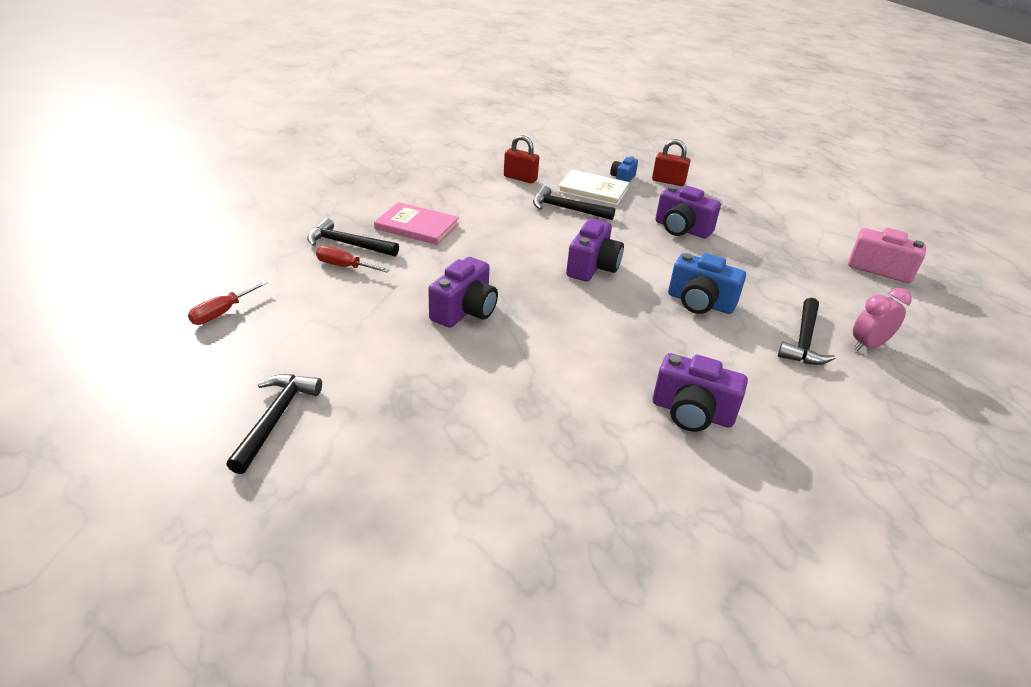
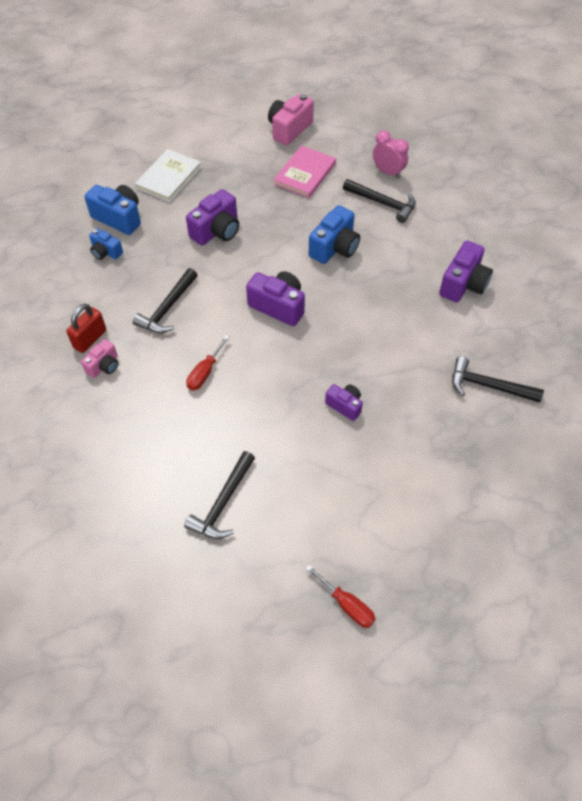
camera: 80 degrees left, 20 degrees up
black hammer [226,374,322,474] -> black hammer moved to [452,356,544,403]
red screwdriver [316,246,390,272] -> red screwdriver moved to [186,335,230,390]
pink book [374,202,459,245] -> pink book moved to [273,146,336,198]
purple camera [428,257,498,328] -> purple camera [325,384,363,421], size x0.60
white book [558,170,629,205] -> white book moved to [135,149,201,202]
red padlock [652,139,690,186] -> blue camera [84,185,141,235]
pink clock [853,288,912,351] -> pink clock turned 150 degrees clockwise [373,130,409,179]
none -> pink camera [81,339,118,378]

